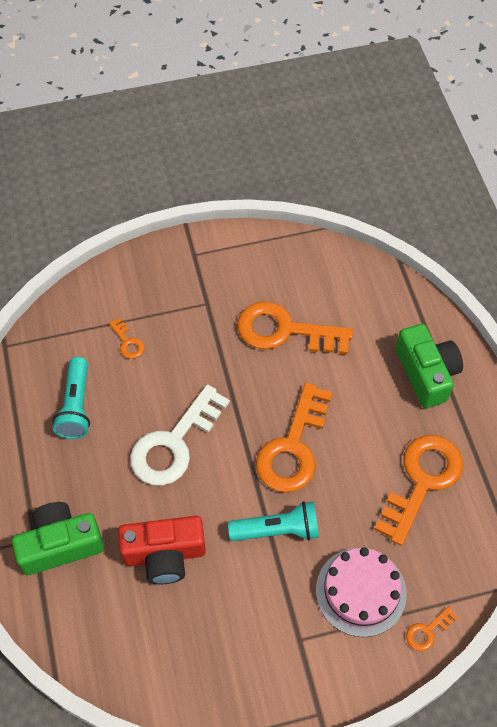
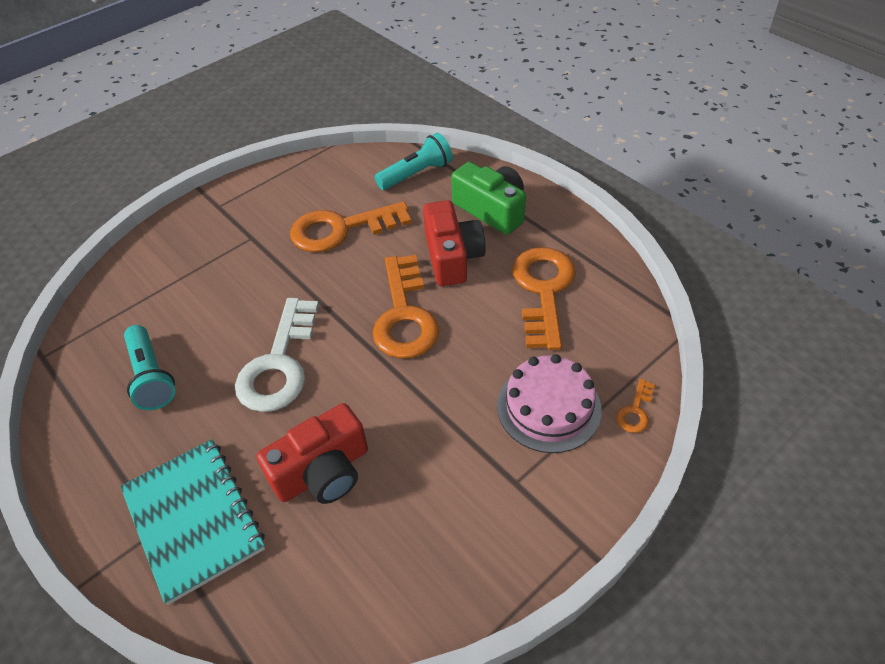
camera: 25 degrees left, 10 degrees down
green camera [12,502,104,575] -> turquoise notebook [120,439,265,605]
orange key [109,318,144,359] -> none
turquoise flashlight [228,501,319,541] -> turquoise flashlight moved to [375,133,453,190]
none -> red camera [423,200,486,286]

